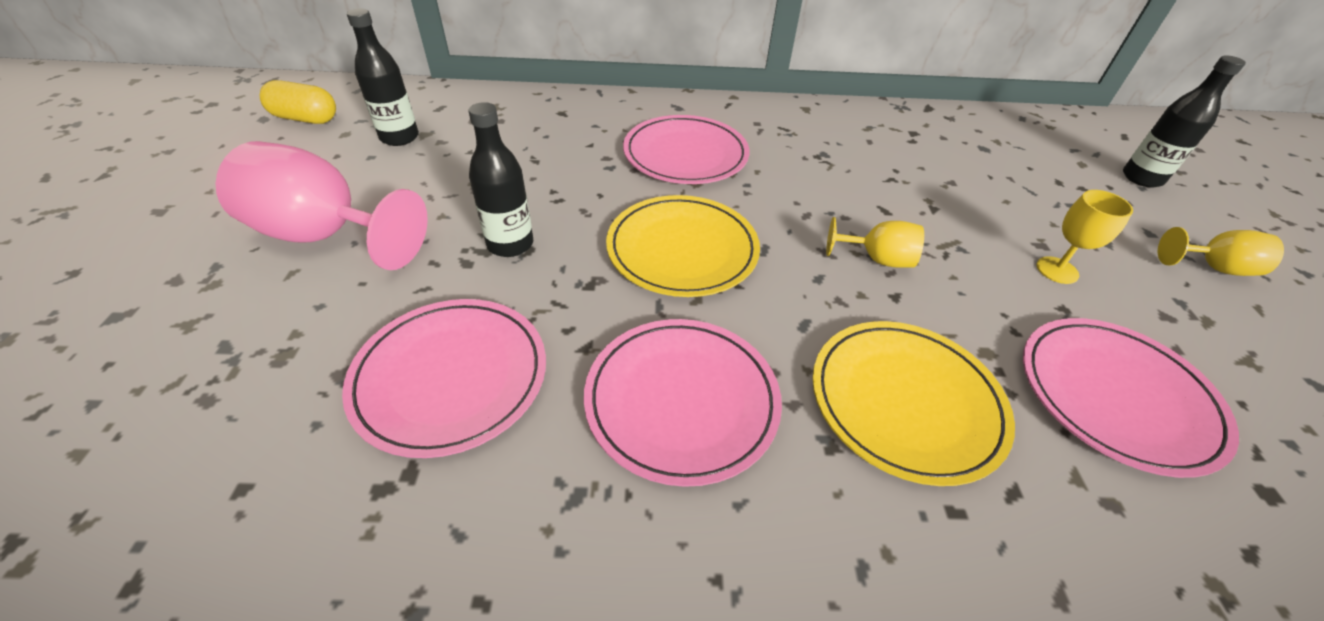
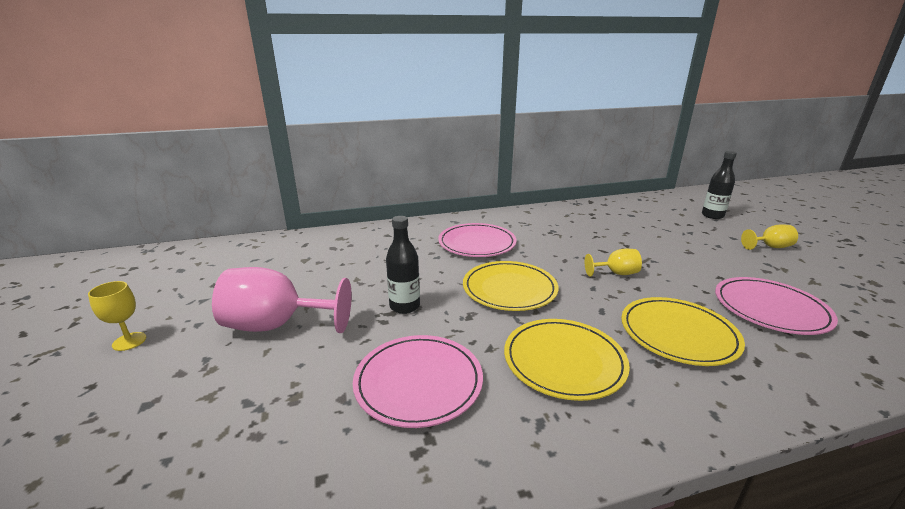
camera: 15 degrees left, 20 degrees down
yellow capsule [260,80,336,124] -> none
black bottle [347,9,419,146] -> none
pink plate [584,319,782,487] -> yellow plate [504,319,630,401]
yellow goblet [1036,190,1133,284] -> yellow goblet moved to [88,281,146,351]

